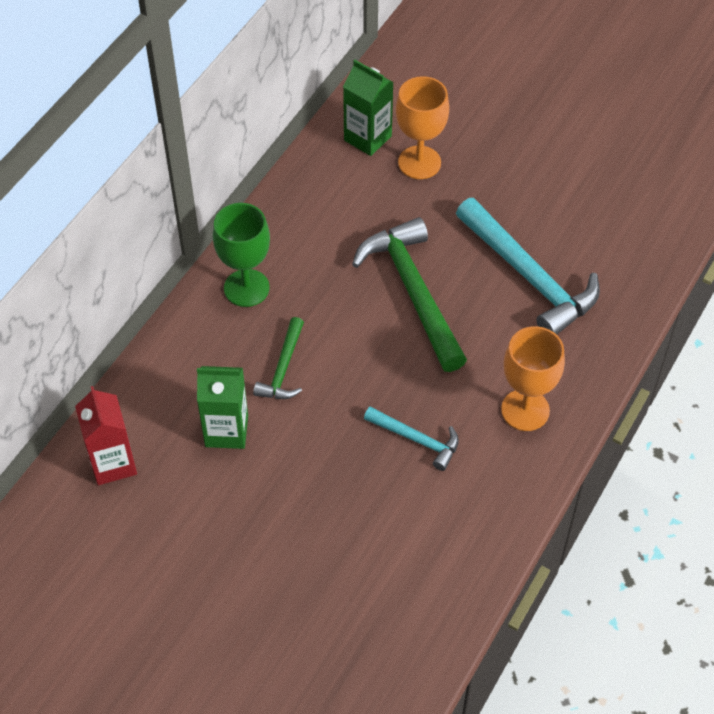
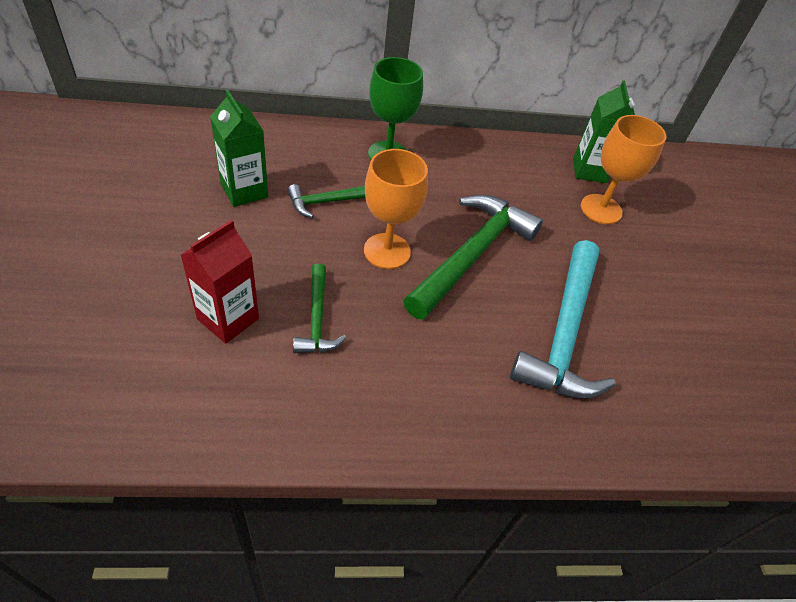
camera: 50 degrees right, 5 degrees down
red carton [75,386,137,485] -> red carton moved to [181,220,259,344]
turquoise hammer [364,407,459,471] -> green hammer [293,264,346,353]
orange goblet [501,326,565,431] -> orange goblet moved to [364,149,428,269]

